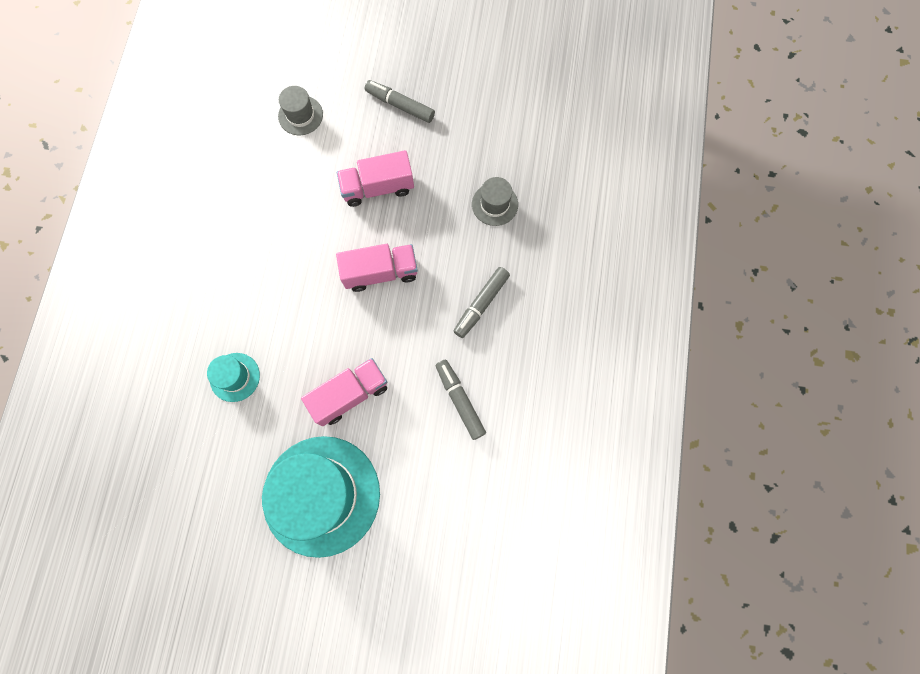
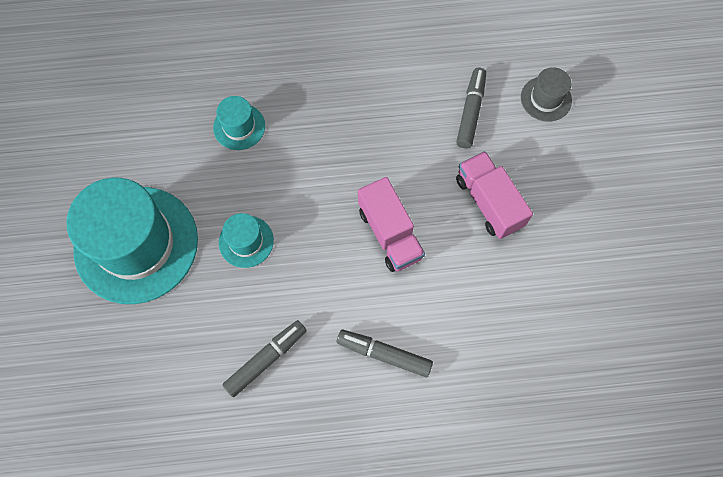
camera: 75 degrees right, 5 degrees down
pink truck [301,358,387,426] -> turquoise hat [219,213,274,268]
grey marker [365,80,435,123] -> grey marker moved to [457,67,486,149]
grey hat [472,177,518,226] -> none

